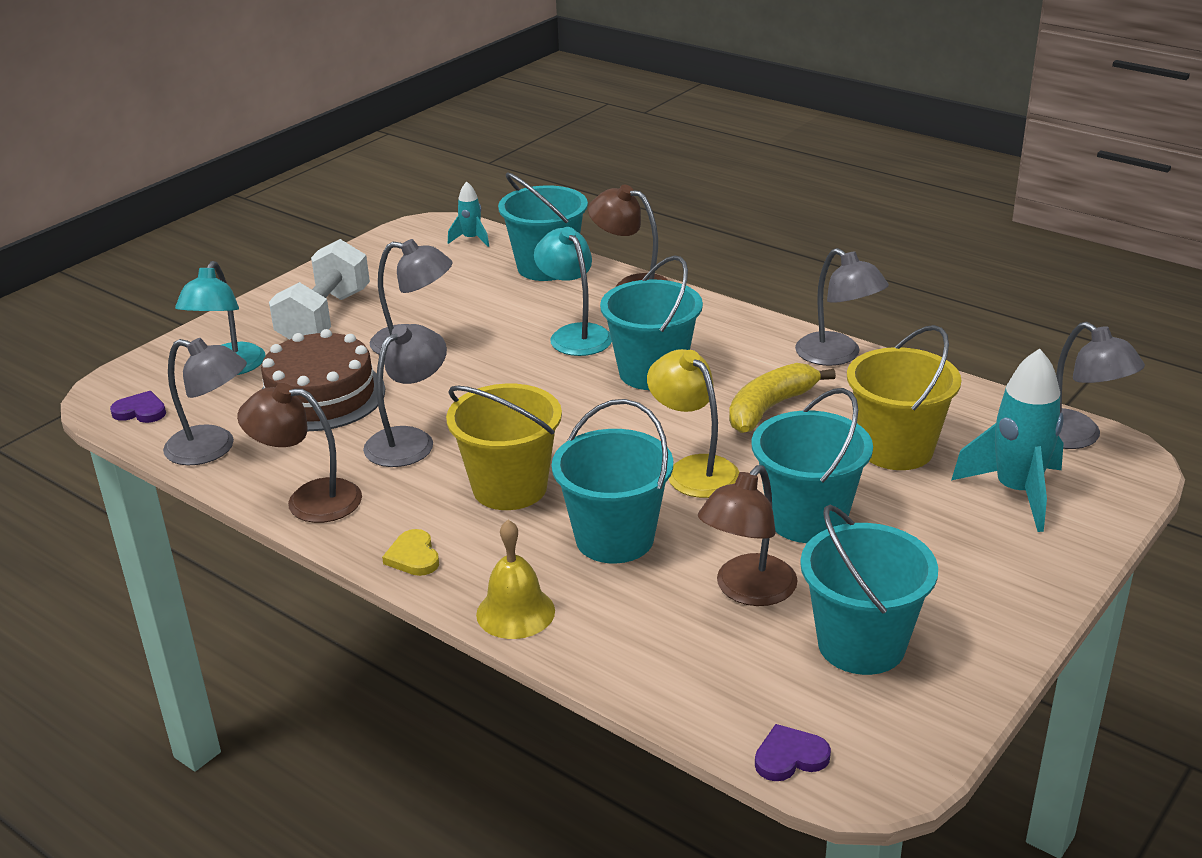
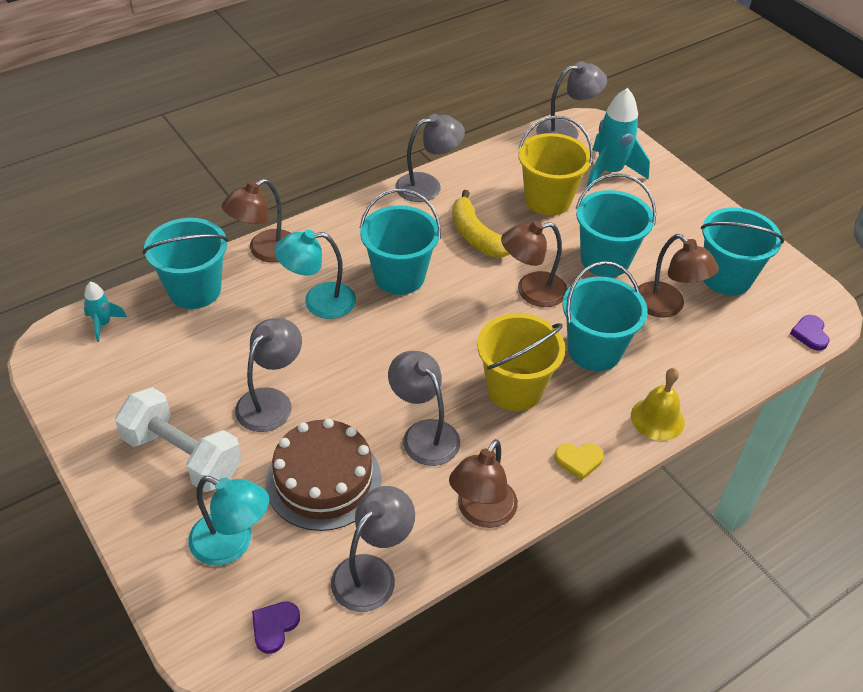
camera: 75 degrees left, 15 degrees up
yellow lamp [647,349,740,498] -> brown lamp [501,221,568,307]

